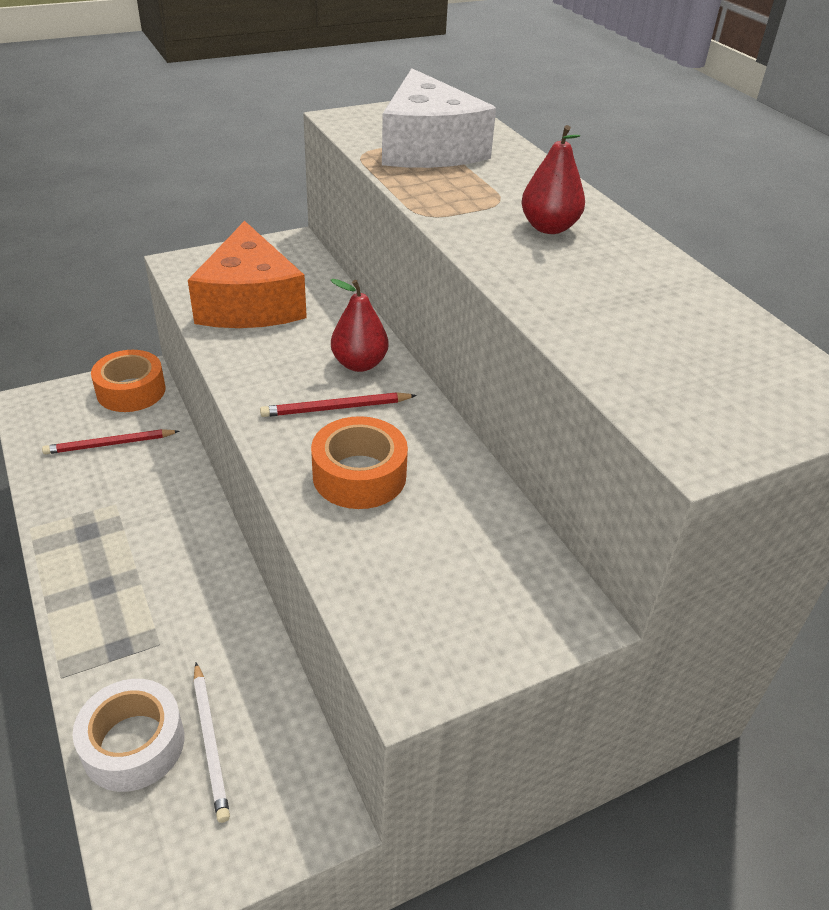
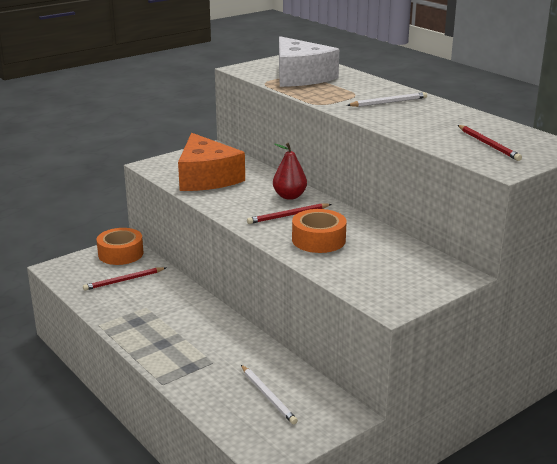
camera: 10 degrees left, 15 degrees down
white tape [73,679,185,792] -> none
red pear [521,125,585,234] -> white pencil [347,92,427,107]
none -> red pencil [458,125,522,161]

